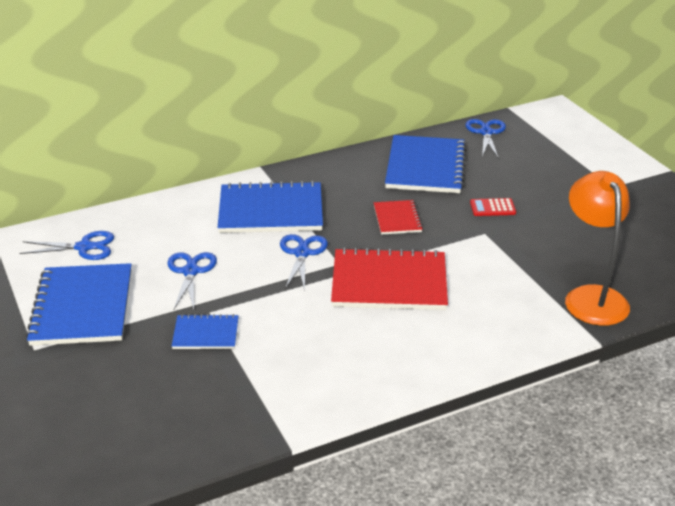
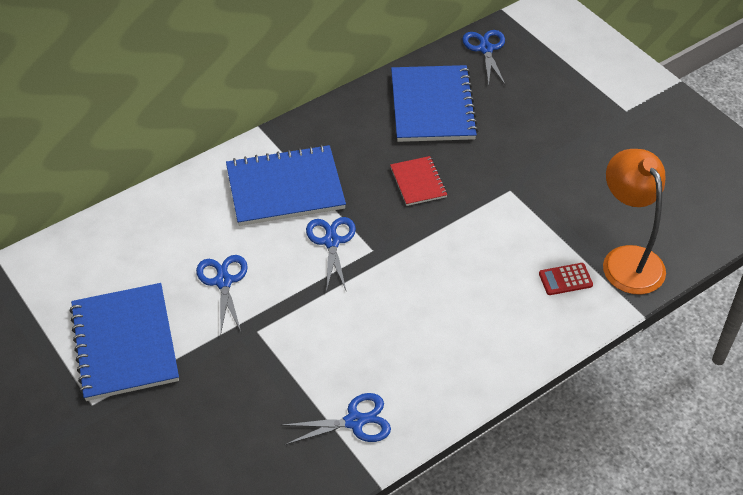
camera: 10 degrees left, 15 degrees up
blue scissors [19,231,114,260] -> blue scissors moved to [281,393,391,445]
blue notebook [172,314,239,349] -> none
red notebook [331,247,448,310] -> none
red calculator [470,198,516,216] -> red calculator moved to [539,263,593,295]

